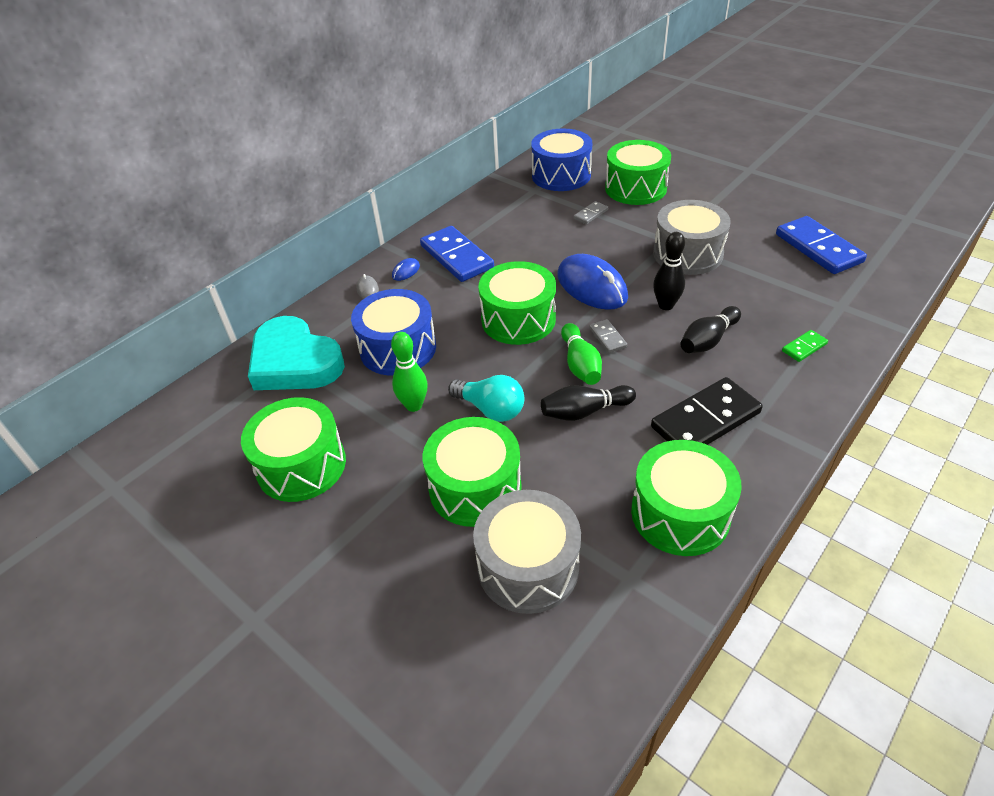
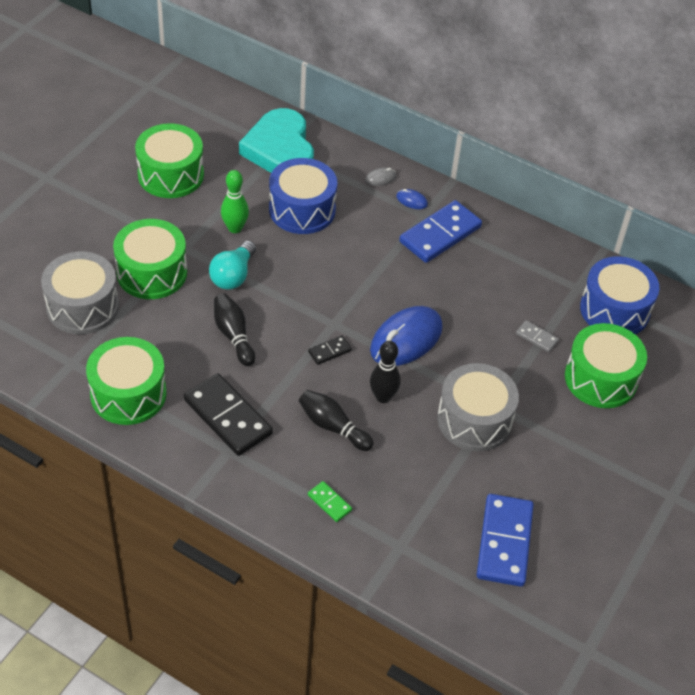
camera: 75 degrees right, 5 degrees up
turquoise heart [248,316,345,390] -> turquoise heart turned 45 degrees counterclockwise [239,108,314,173]
green drum [478,261,556,345] -> none
green bowling pin [561,323,602,385] -> none
grey domino [589,319,627,353] -> black domino [308,335,352,365]
blue domino [776,216,867,274] -> blue domino turned 45 degrees counterclockwise [477,494,534,587]

